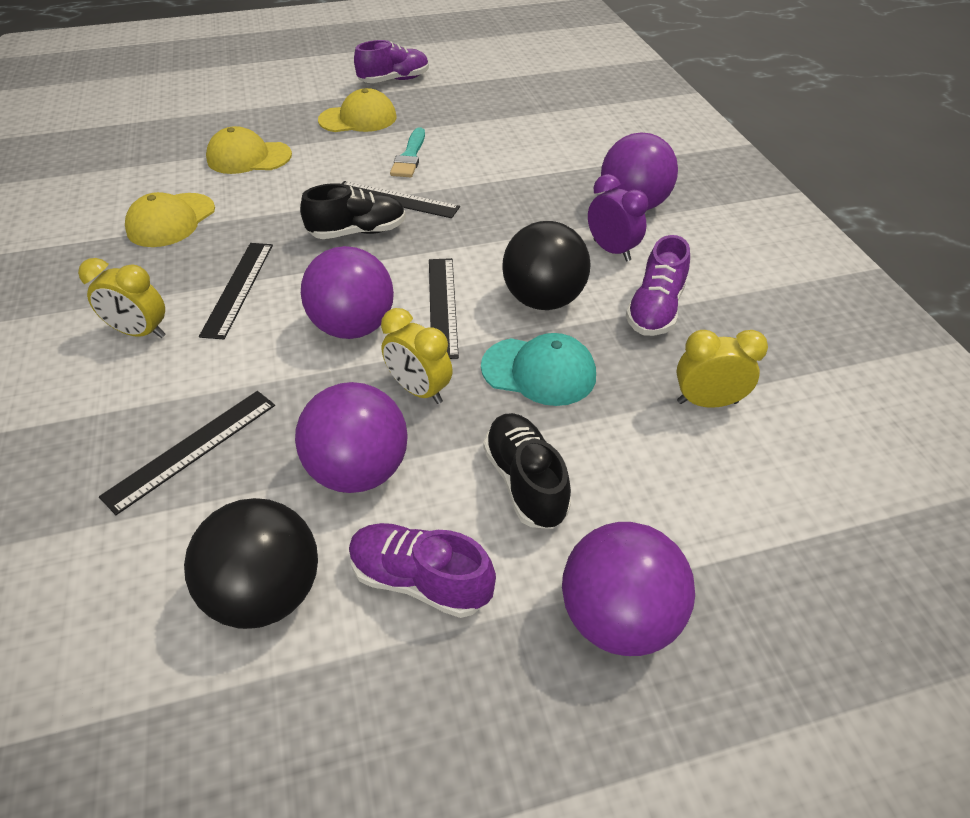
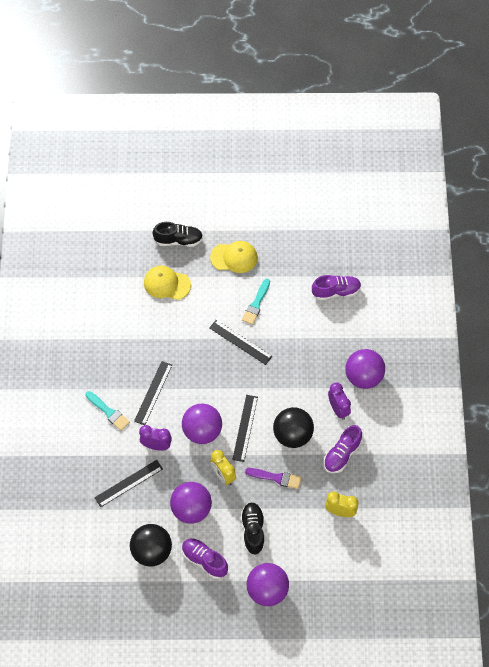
camera: 15 degrees right, 15 degrees up
yellow clock [78,258,166,338] -> turquoise brush [85,391,130,431]
yellow cap [125,192,215,247] -> none
black shoe [300,183,406,239] -> black shoe moved to [153,222,203,247]
purple shoe [354,40,429,83] -> purple shoe moved to [312,275,361,300]
turquoise cap [481,333,596,406] -> purple brush [245,468,302,489]
none -> purple clock [139,425,172,451]

